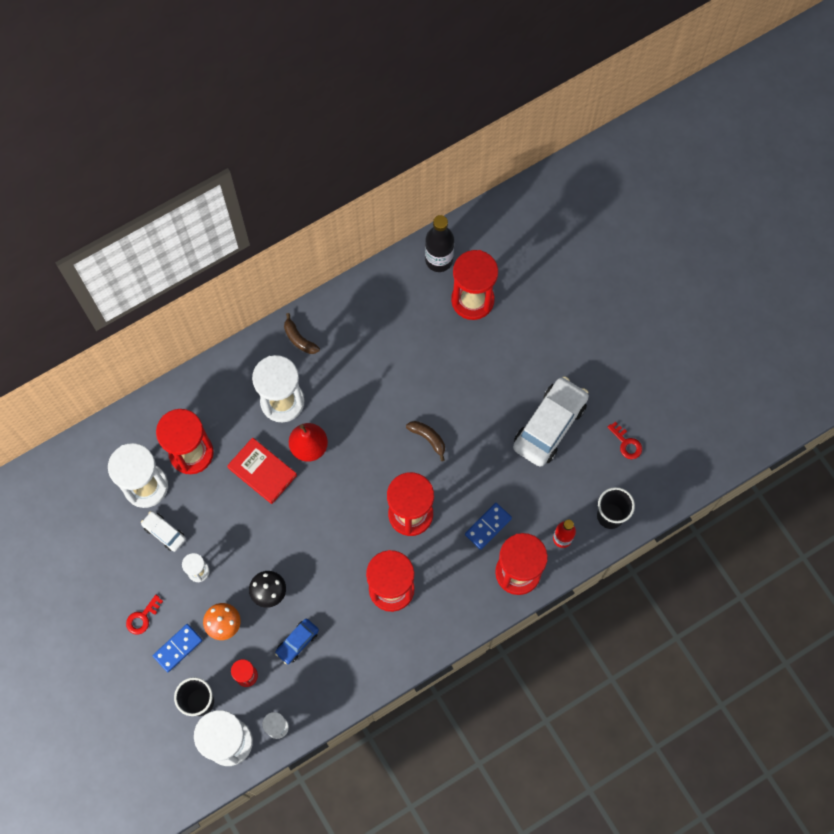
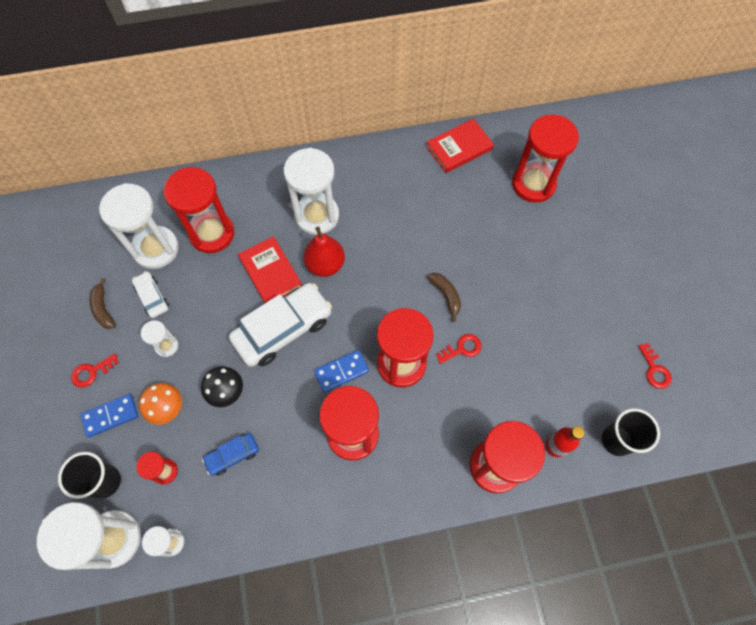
camera: 20 degrees right, 5 degrees down
brown banana [284,313,320,354] -> brown banana moved to [89,278,115,329]
black bottle [425,215,454,272] -> none
blue domino [465,503,512,550] -> blue domino moved to [314,350,369,392]
white car [513,376,589,467] -> white car moved to [229,283,332,367]
none -> red book [426,119,494,173]
none -> red key [436,334,481,364]

